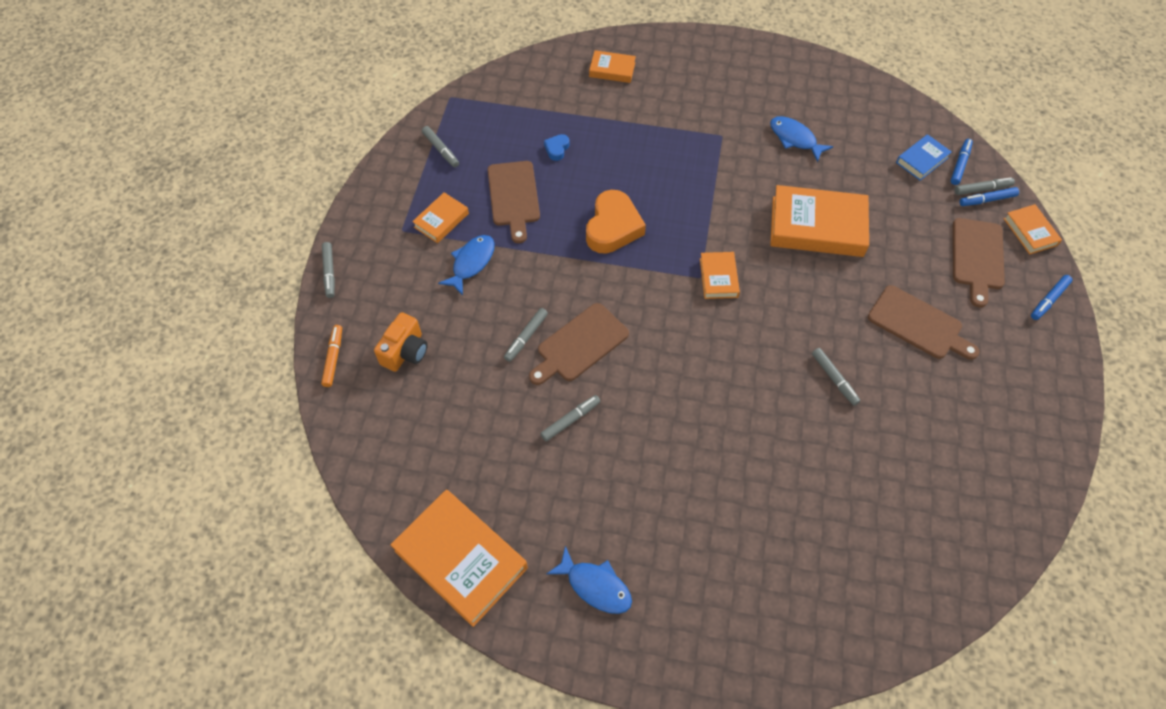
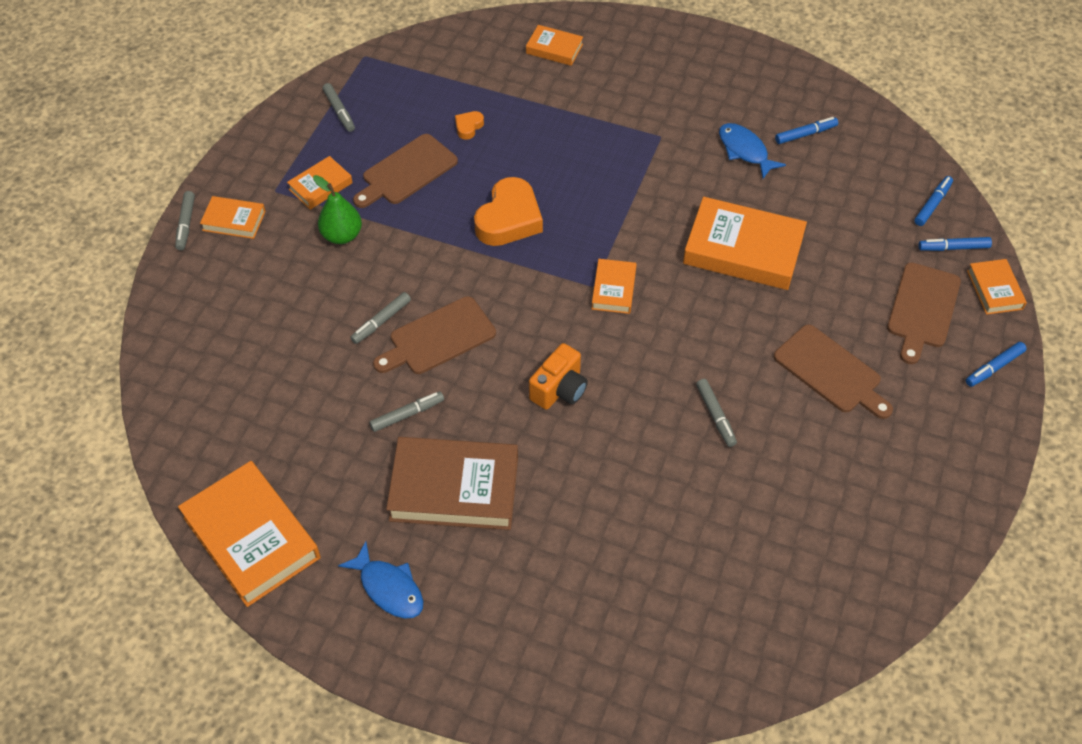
camera: 10 degrees right, 5 degrees down
orange marker [321,325,342,387] -> none
orange camera [374,312,428,372] -> orange camera moved to [529,343,588,410]
blue fish [438,235,495,295] -> green pear [313,175,362,244]
brown cutting board [488,161,540,243] -> brown cutting board turned 45 degrees clockwise [353,134,458,208]
blue heart [544,134,569,161] -> orange heart [455,111,484,140]
blue book [896,134,952,181] -> none
grey marker [955,177,1015,195] -> none
none -> orange book [200,196,265,239]
none -> brown book [386,437,518,530]
none -> blue marker [775,117,838,144]

